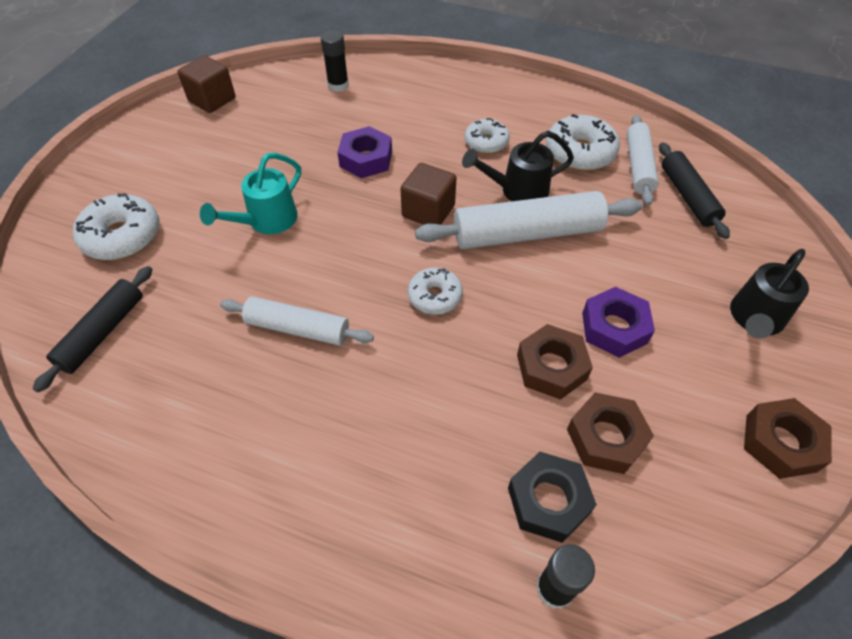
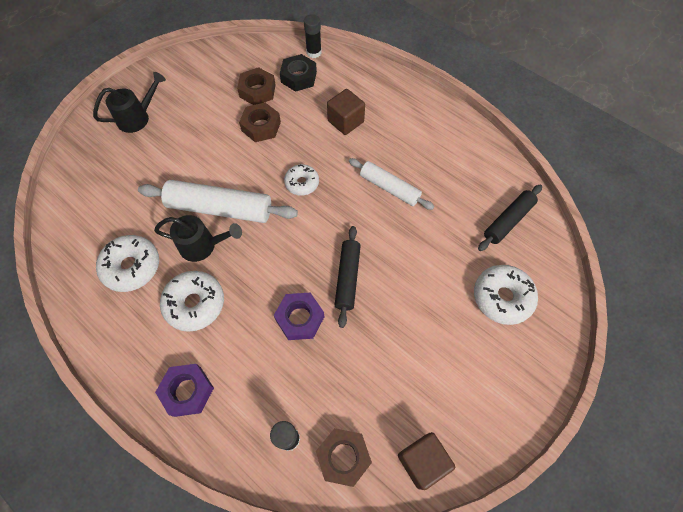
camera: 160 degrees left, 10 degrees up
turquoise watering can [200,153,301,234] -> none
brown cube [401,163,456,225] -> brown cube moved to [327,89,365,135]
white donut [465,118,510,154] -> white donut [160,271,224,332], size x1.57
purple nut [582,287,655,358] -> purple nut moved to [155,364,214,417]
white rolling pin [627,115,659,206] -> none
black rolling pin [659,142,730,239] -> black rolling pin moved to [335,226,361,328]
brown nut [744,398,832,479] -> brown nut moved to [316,428,372,487]

